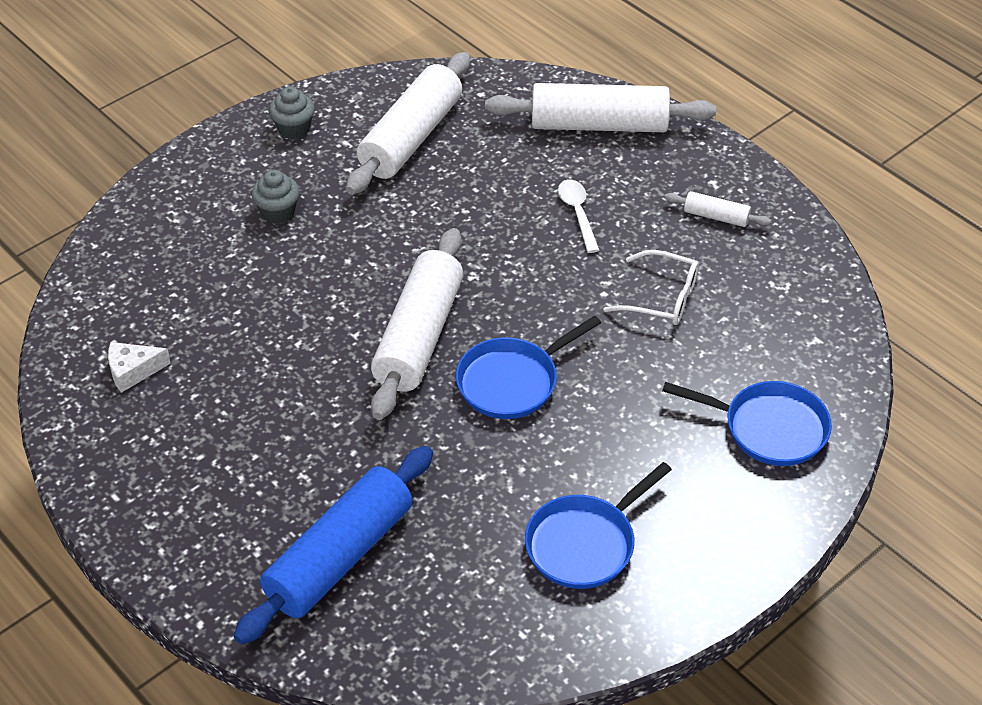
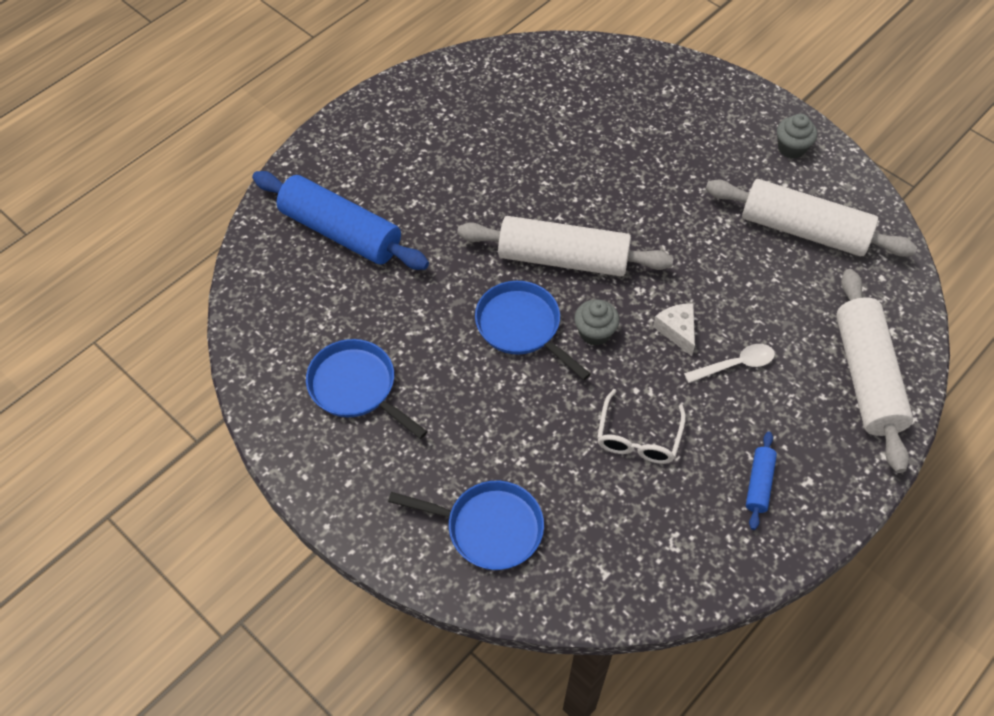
camera: 85 degrees right, 10 degrees up
white cheese [108,342,171,393] -> white cheese moved to [653,303,695,356]
grey cupcake [251,170,300,224] -> grey cupcake moved to [574,299,619,346]
blue pan [662,381,832,466] -> blue pan turned 90 degrees counterclockwise [388,481,544,570]
white rolling pin [665,191,771,227] -> blue rolling pin [746,431,777,530]

